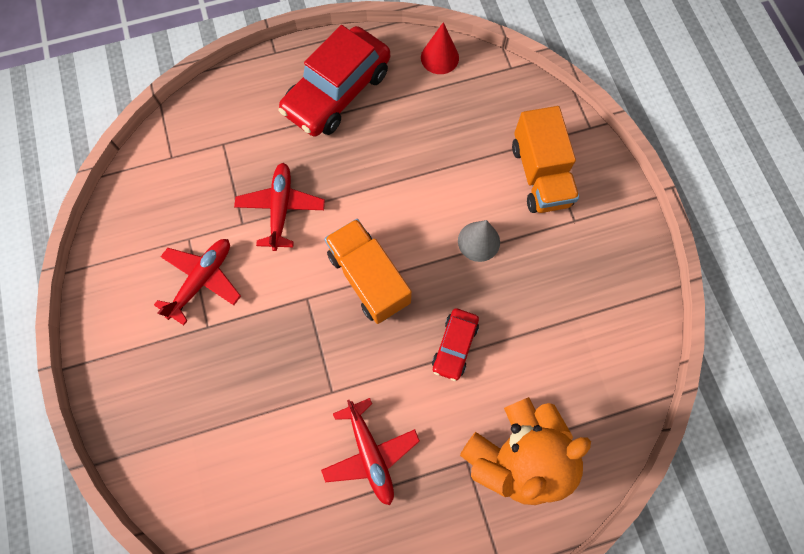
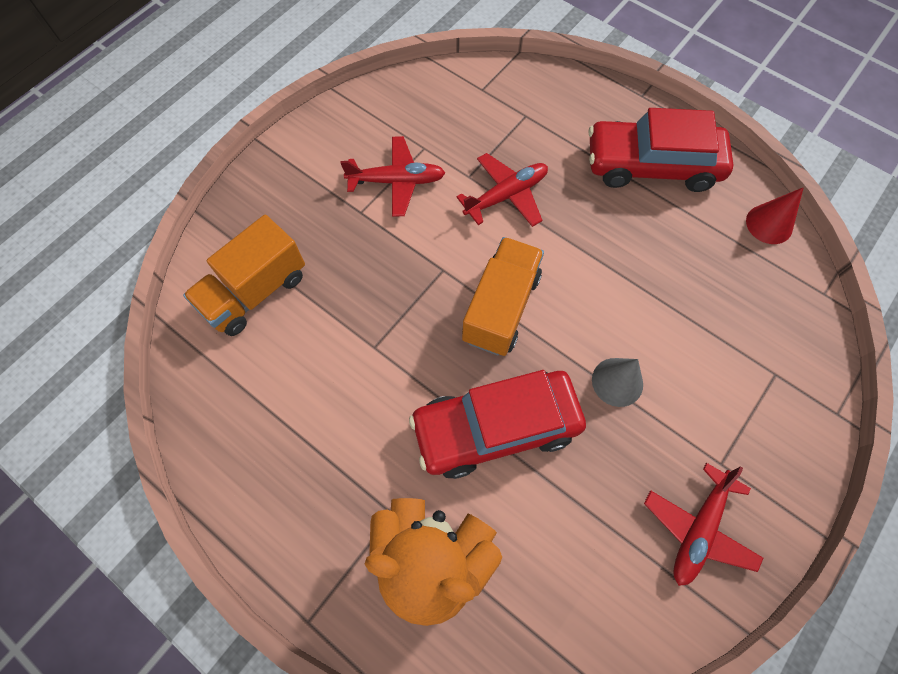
camera: 55 degrees right, 5 degrees down
red plane [321,398,420,505] -> red plane moved to [644,463,763,586]
red car [432,308,479,381] -> red car [409,370,586,479], size x1.98
orange truck [512,106,579,213] -> orange truck moved to [183,215,305,336]

